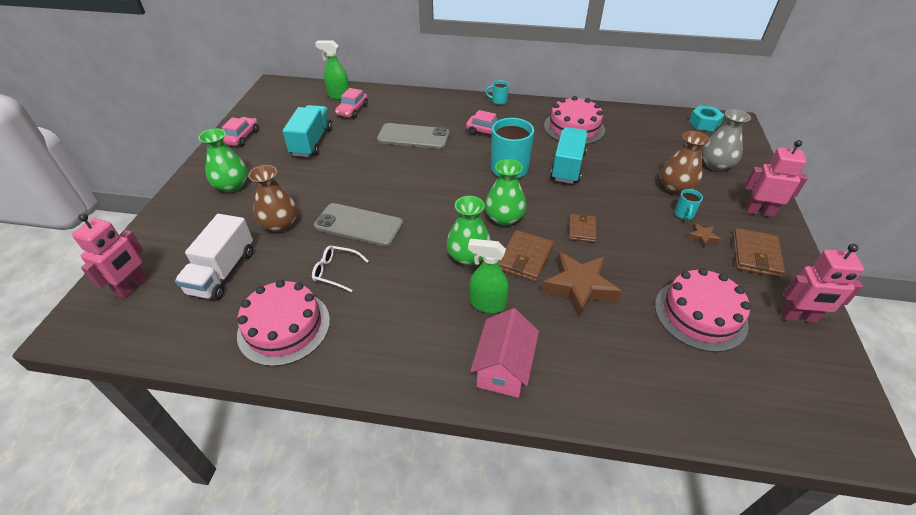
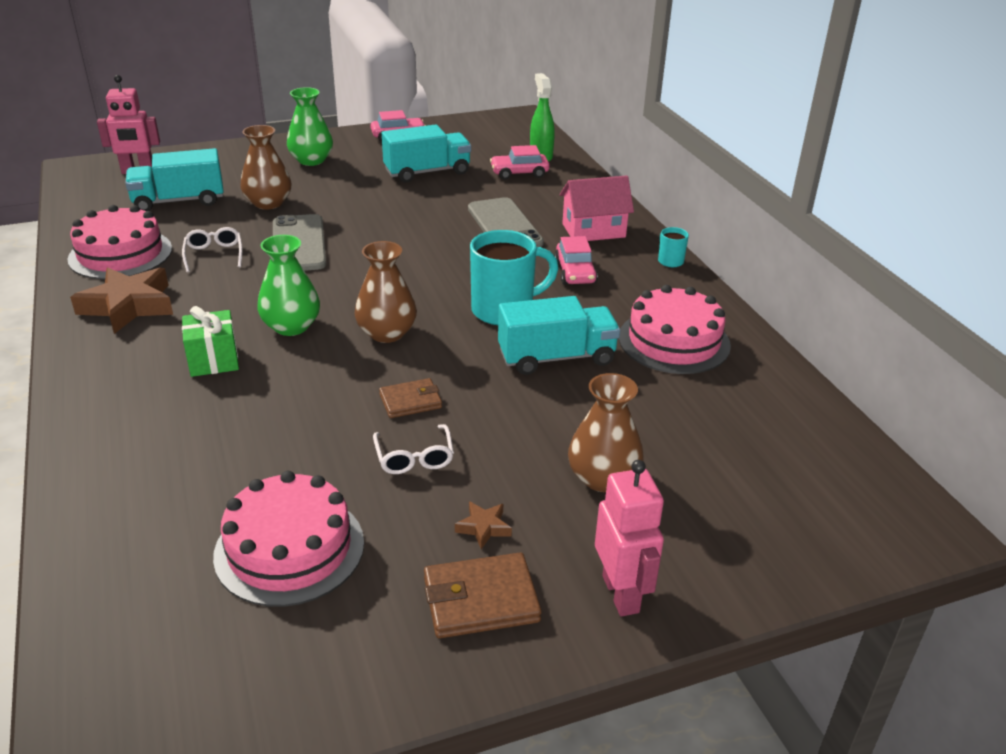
camera: 60 degrees right, 10 degrees down
white truck [175,214,253,301] -> turquoise truck [125,148,224,211]
green spray bottle [468,239,509,313] -> green gift [182,306,239,377]
pink house [470,308,539,398] -> pink house moved to [560,175,634,241]
green vase [485,159,526,226] -> brown vase [355,241,417,343]
brown wallet [498,230,554,282] -> none
brown star [541,252,621,318] -> brown star moved to [70,268,173,334]
turquoise mug [674,189,703,220] -> none
turquoise nut [689,105,724,131] -> none
grey vase [701,109,751,171] -> none
pink robot [781,244,864,323] -> none
none -> white glasses [373,424,454,474]

